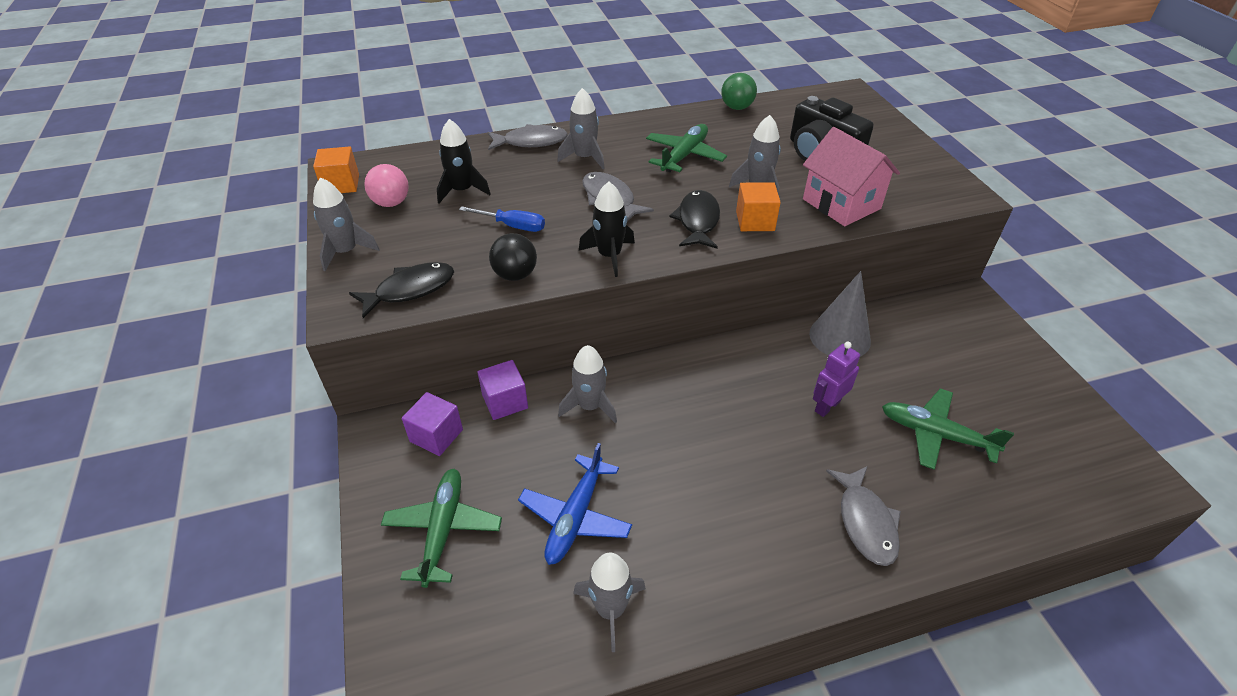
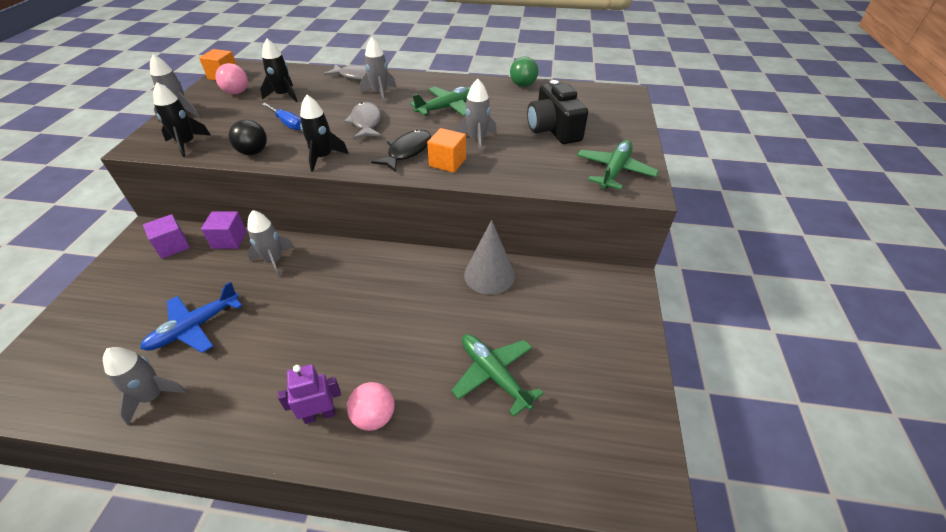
camera: 25 degrees right, 0 degrees up
black fish [349,262,454,318] -> black rocket [153,82,210,157]
green plane [381,469,502,588] -> green plane moved to [577,140,659,190]
pink house [803,127,900,226] -> none
purple robot [813,342,860,417] -> purple robot moved to [278,364,341,424]
grey fish [826,466,901,566] -> pink ball [347,382,395,431]

